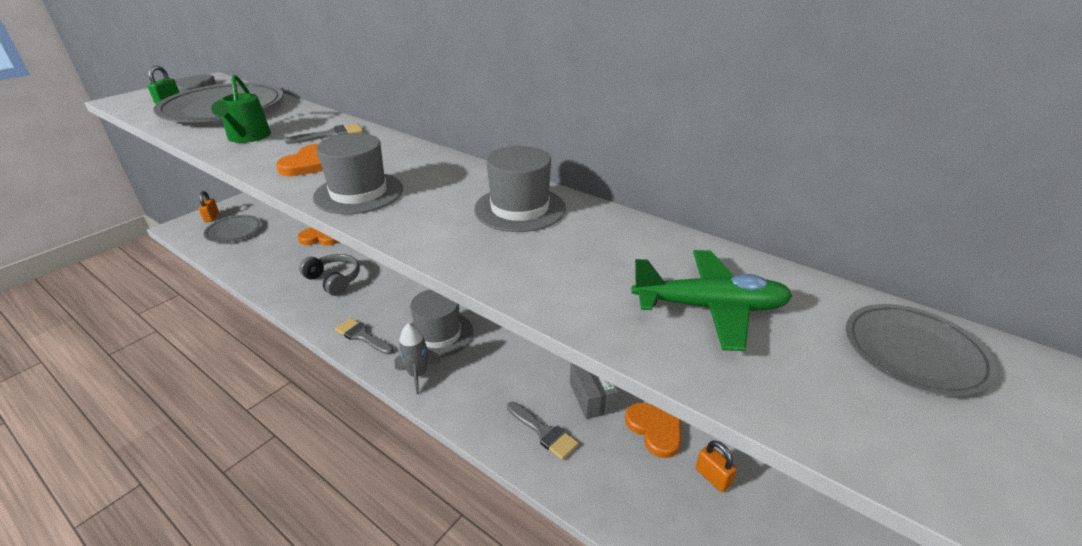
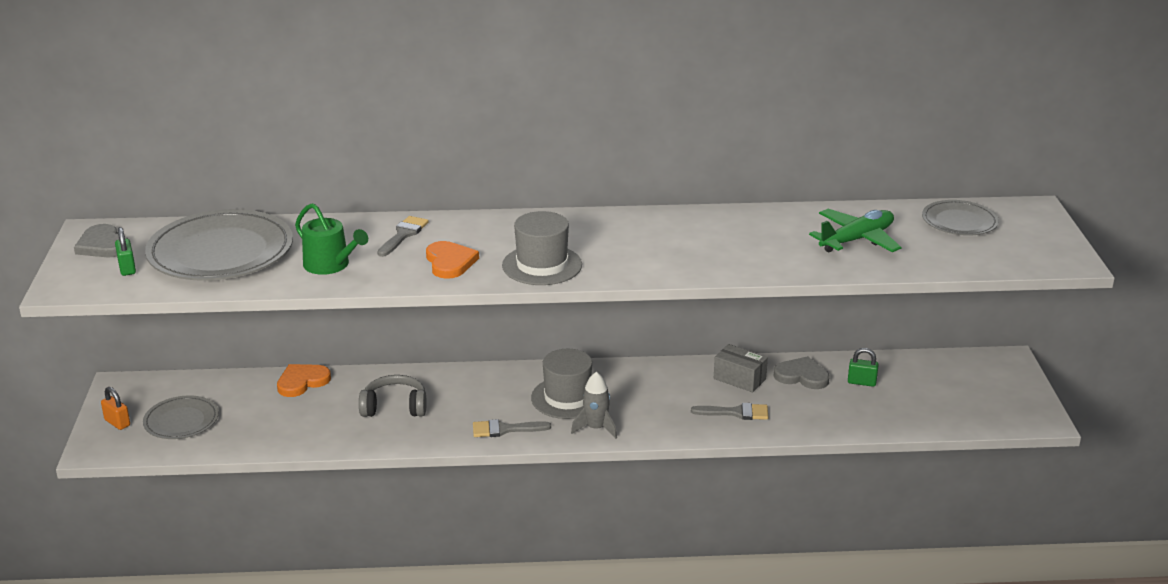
camera: 40 degrees left, 5 degrees down
grey hat [474,146,566,232] -> none
orange heart [625,403,681,458] -> grey heart [774,356,830,389]
orange padlock [696,440,737,492] -> green padlock [848,348,879,387]

